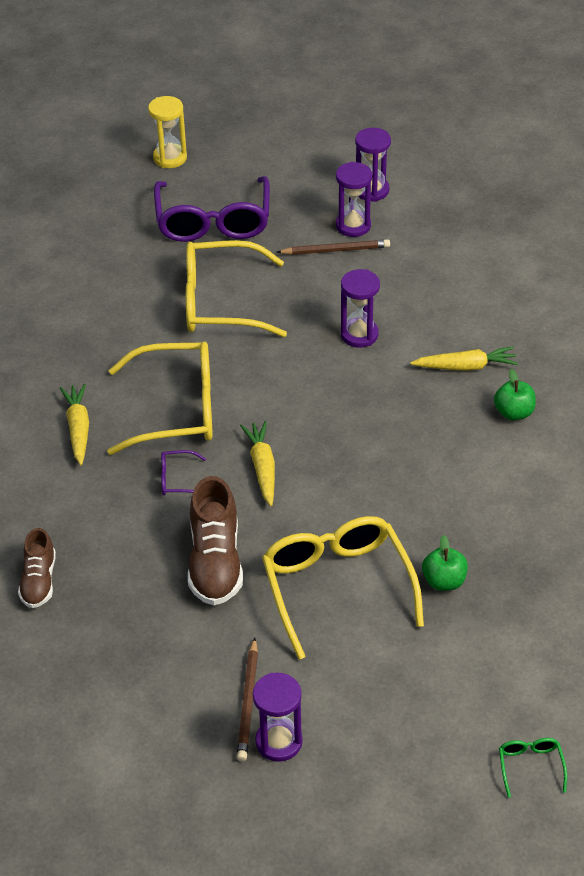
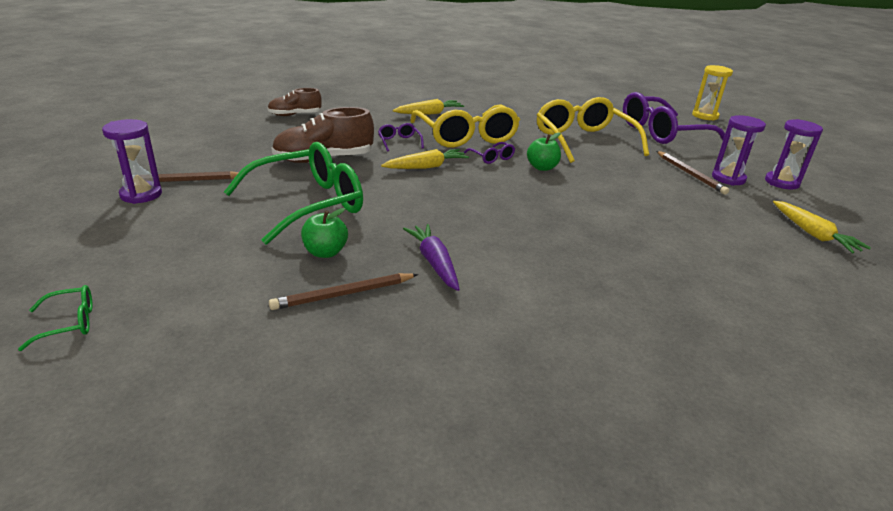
camera: 70 degrees right, 15 degrees down
yellow glasses [262,516,424,660] -> green glasses [224,142,363,245]
purple hourglass [341,269,380,347] -> none
yellow carrot [410,346,518,371] -> yellow carrot moved to [773,201,871,253]
green apple [494,369,536,420] -> green apple moved to [527,132,561,171]
none -> brown pencil [269,273,418,310]
none -> purple carrot [403,224,460,291]
none -> purple glasses [464,142,515,164]

